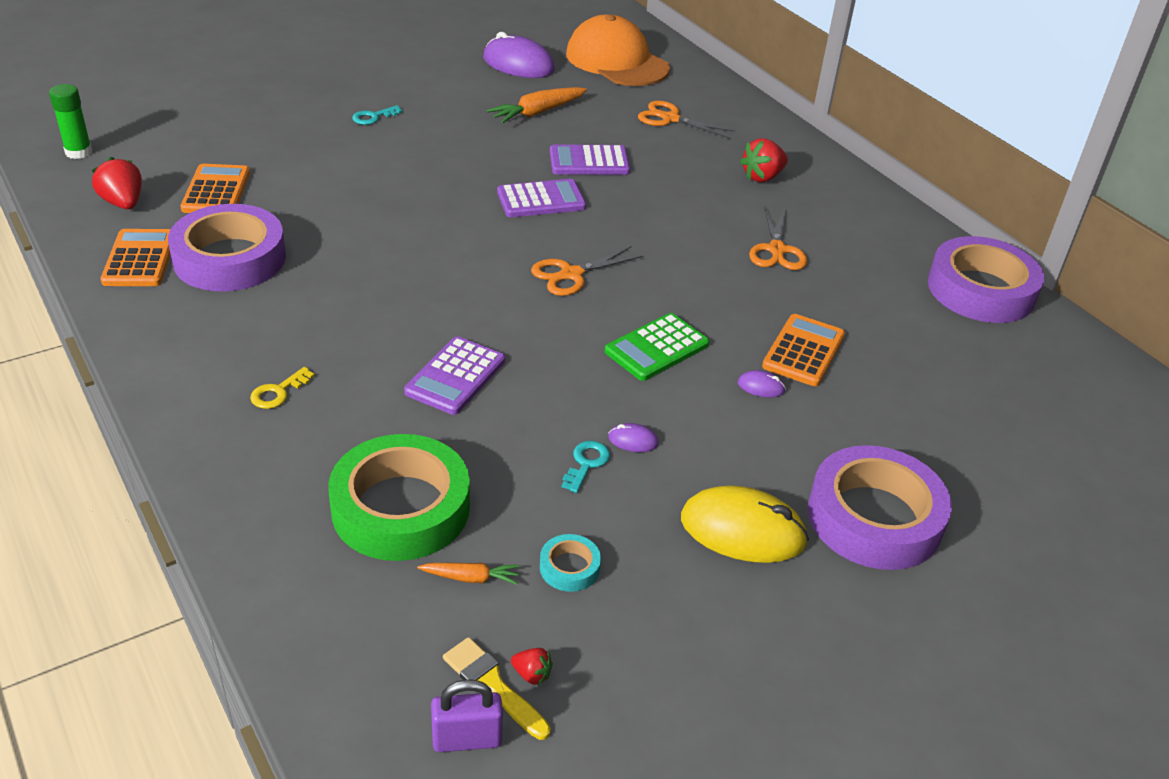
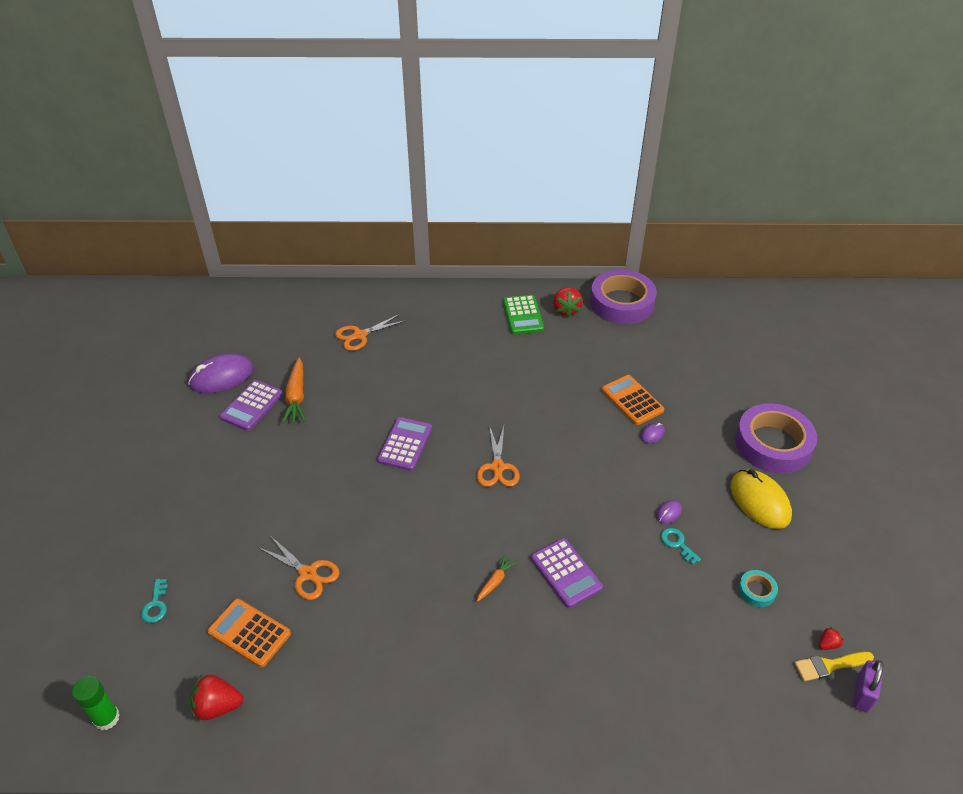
camera: 55 degrees left, 5 degrees up
orange calculator [101,229,171,286] -> none
purple tape [168,204,286,291] -> none
yellow key [250,367,315,409] -> none
green tape [328,434,470,561] -> none
turquoise key [352,105,403,125] -> turquoise key moved to [141,579,168,623]
orange carrot [417,563,520,585] -> orange carrot moved to [477,555,517,602]
purple calculator [550,144,630,175] -> purple calculator moved to [220,380,283,431]
orange cap [566,14,670,86] -> none
green calculator [604,313,709,381] -> green calculator moved to [503,295,544,334]
yellow mouse [681,485,809,563] -> yellow mouse turned 75 degrees counterclockwise [731,469,792,529]
red strawberry [740,138,788,182] -> red strawberry moved to [553,287,583,317]
orange scissors [749,207,807,270] -> orange scissors moved to [258,537,340,600]

